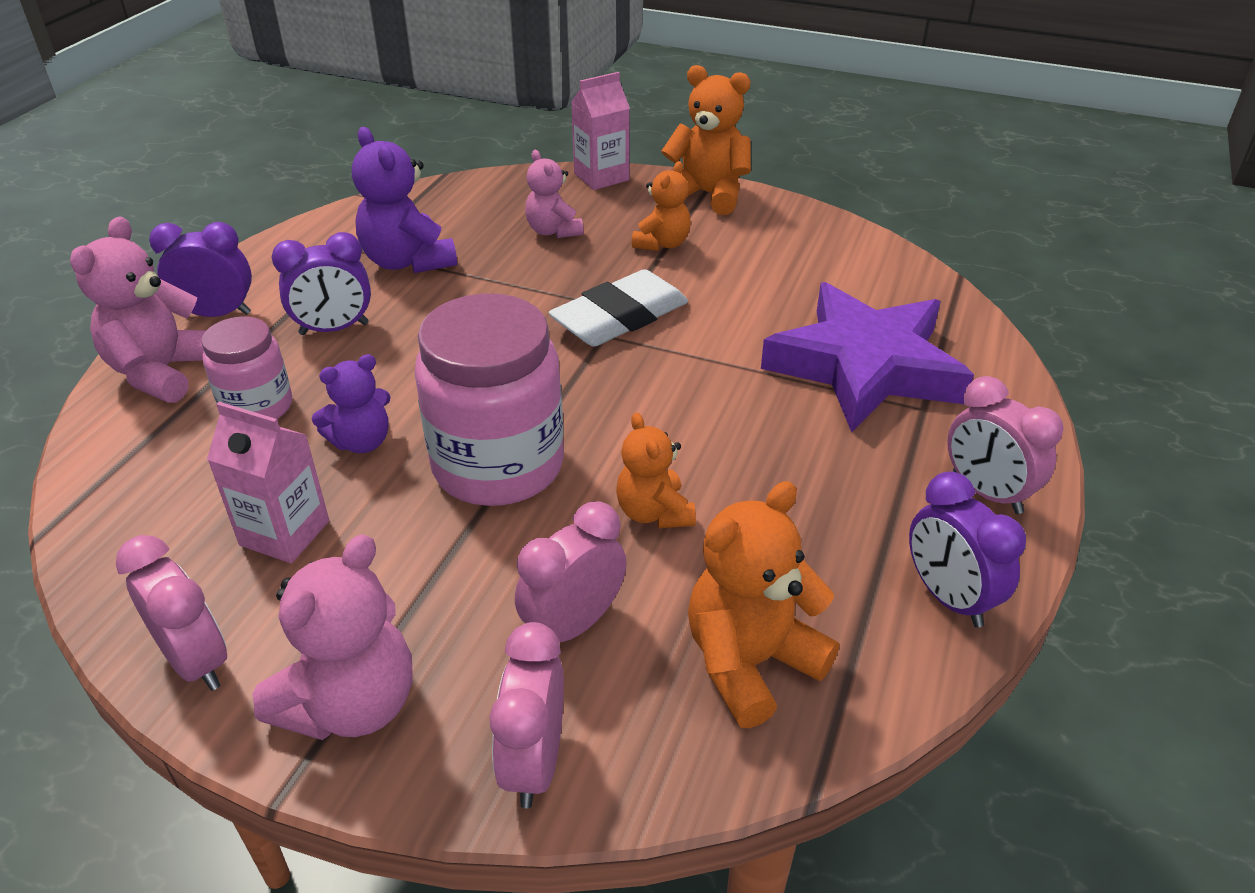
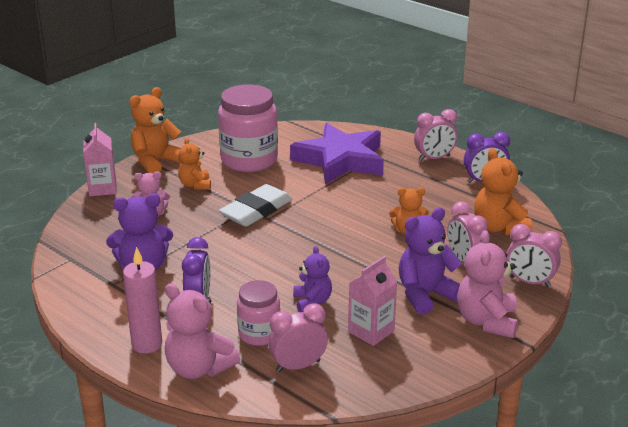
camera: 70 degrees left, 10 degrees down
pink clock [116,535,227,691] -> pink clock moved to [268,303,328,372]
purple clock [149,222,252,317] -> pink candle [123,247,162,354]
pink teddy bear [252,534,413,740] -> pink teddy bear turned 135 degrees counterclockwise [457,230,518,338]
pink jar [414,294,564,506] -> pink jar moved to [218,84,278,172]
white eraser [549,269,688,347] -> white eraser turned 60 degrees clockwise [219,184,292,226]
orange teddy bear [631,161,691,251] -> orange teddy bear turned 150 degrees counterclockwise [178,138,211,190]
none -> purple teddy bear [399,207,462,315]

